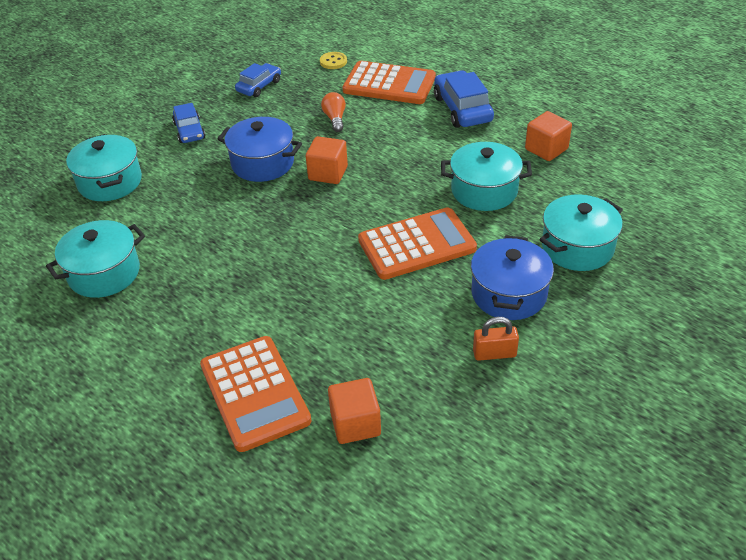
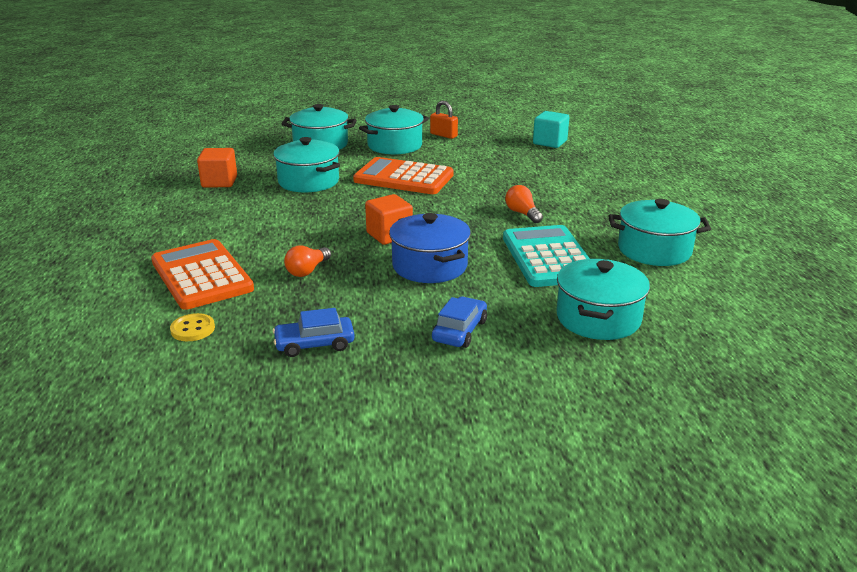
camera: 140 degrees left, 15 degrees down
orange calculator [200,336,312,452] -> none
orange cube [328,378,381,444] -> turquoise cube [533,111,569,148]
blue car [434,70,494,127] -> none
blue pot [471,235,554,320] -> turquoise pot [359,105,429,155]
none -> turquoise calculator [503,225,590,287]
none -> orange light bulb [505,185,543,223]

